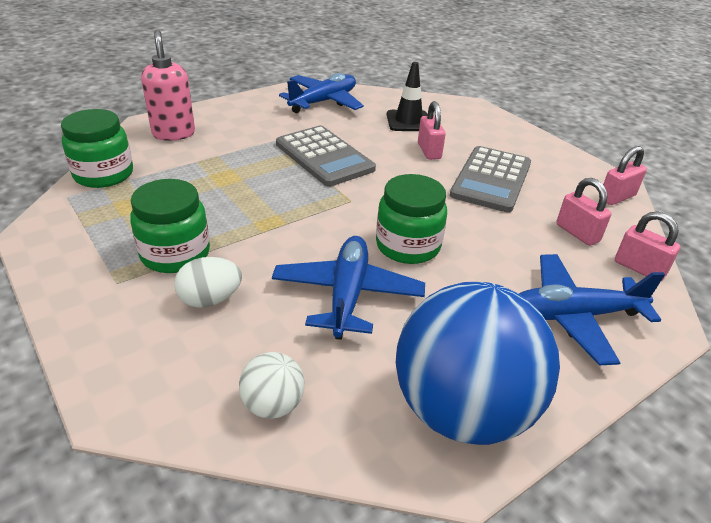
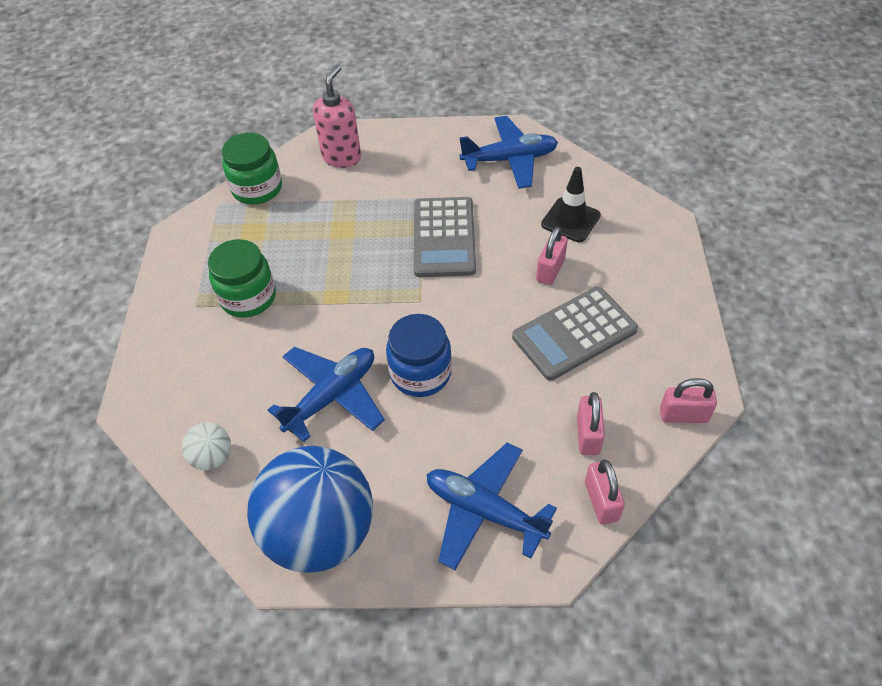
camera: 40 degrees right, 15 degrees up
white egg [174,257,242,308] -> none
green jar [376,174,447,264] -> blue jar [386,314,452,397]

